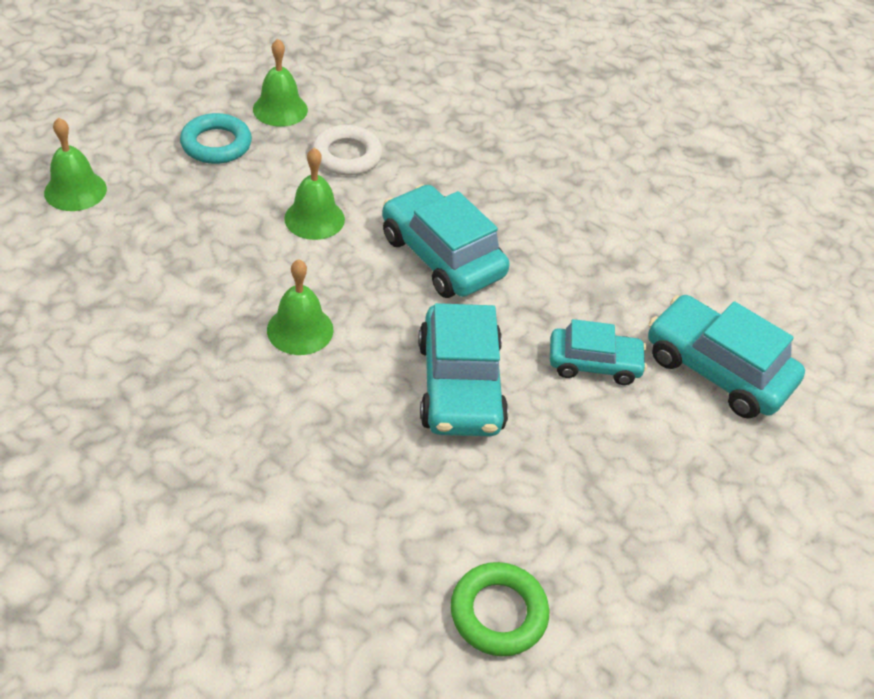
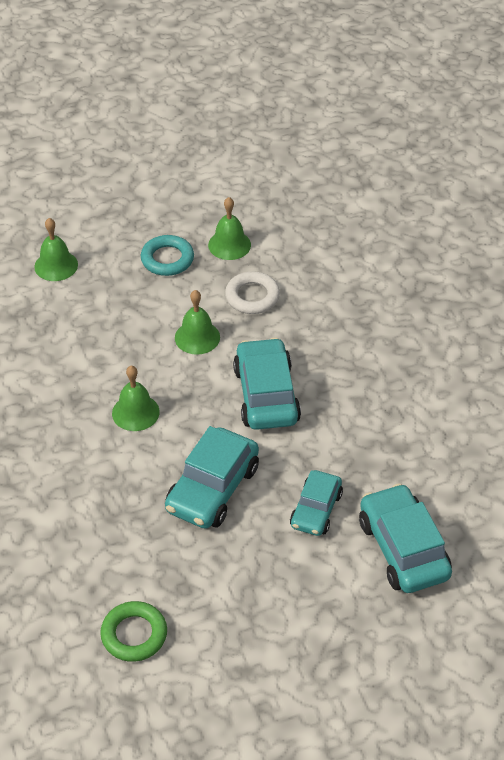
camera: 35 degrees right, 0 degrees up
turquoise car [550,319,647,385] -> turquoise car turned 75 degrees clockwise [290,470,343,536]

